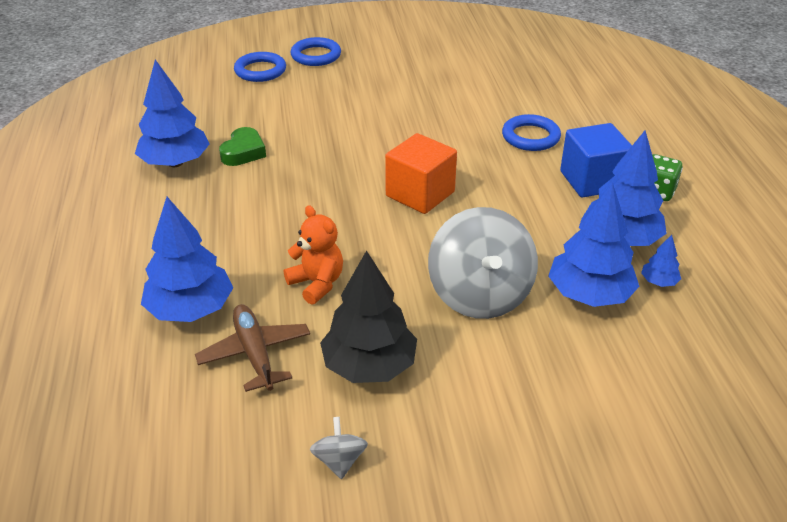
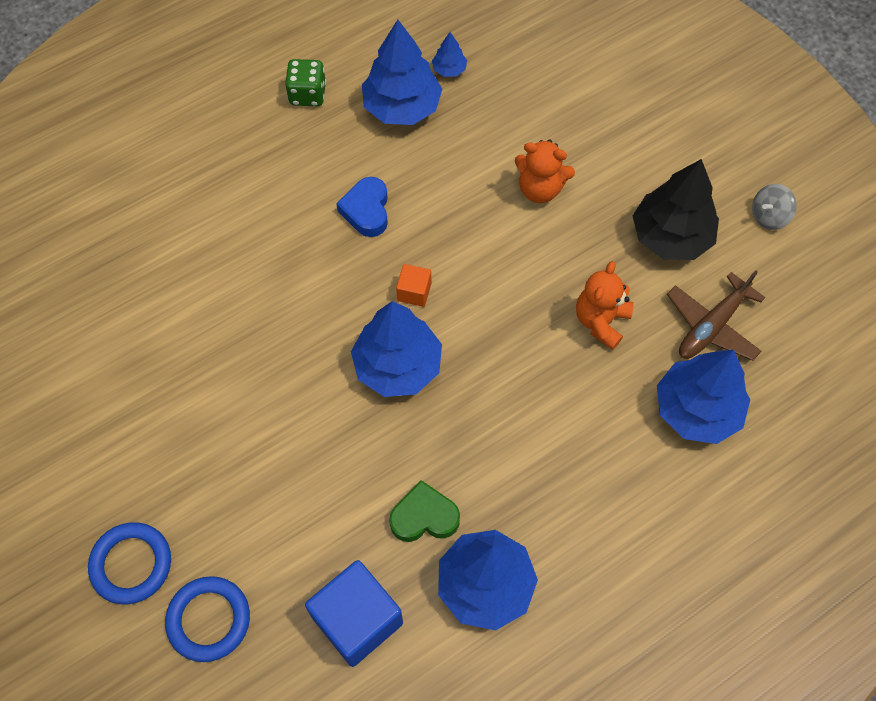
camera: 115 degrees left, 25 degrees up
orange cube [385,133,457,214] -> orange cube [396,264,431,307], size x0.49
grey spinning top [428,207,538,319] -> orange teddy bear [515,140,575,203]
blue ring [502,114,561,151] -> none
blue tree [548,182,640,307] -> blue tree moved to [351,301,442,397]
blue cube [560,123,632,198] -> blue cube moved to [305,560,403,667]
none -> blue heart [336,177,388,237]

